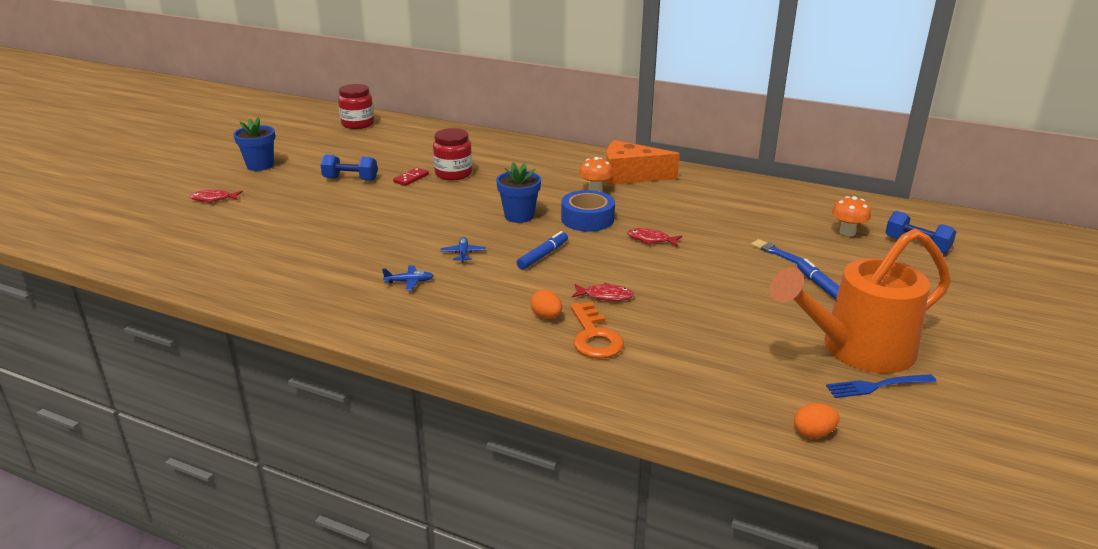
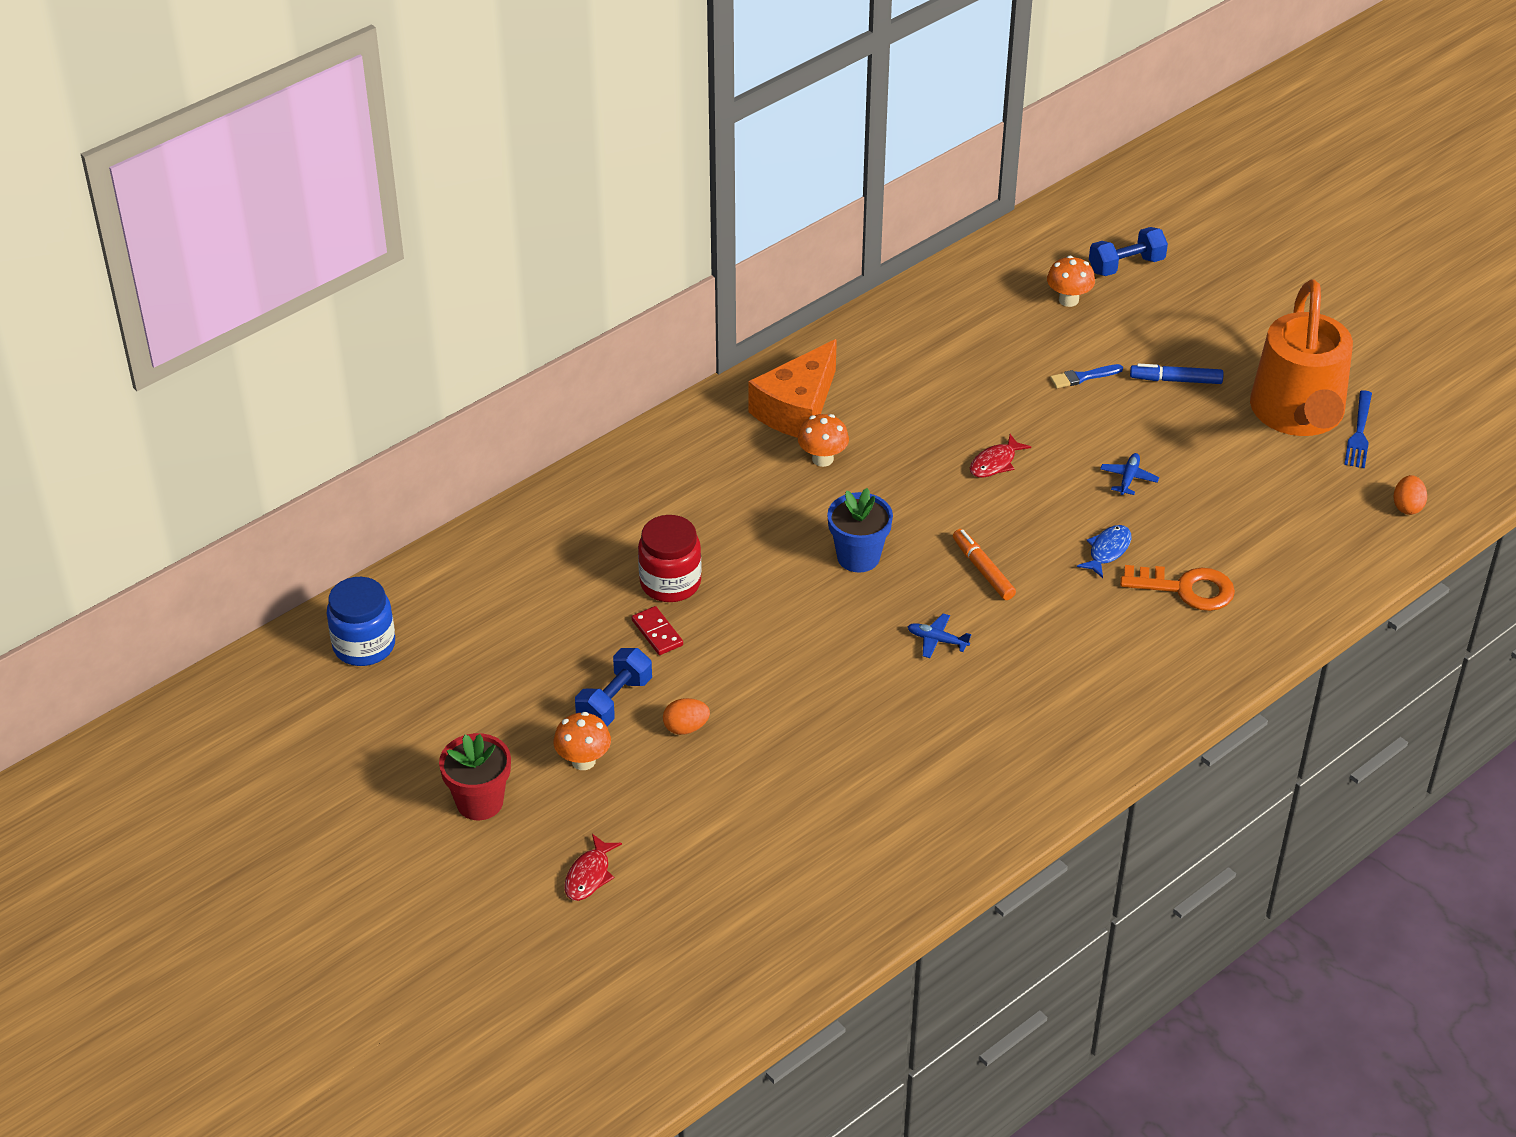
camera: 65 degrees left, 15 degrees up
blue flower pot [233,117,275,171] -> red flower pot [439,733,511,820]
red jar [338,84,374,129] -> blue jar [327,577,395,666]
blue plane [382,265,434,290] -> blue plane moved to [1100,453,1159,495]
blue marker [517,231,568,269] -> orange marker [953,529,1016,600]
orange egg [530,290,562,319] -> orange egg moved to [663,698,710,735]
blue tape [561,190,615,232] -> none
red fish [572,283,634,301] -> blue fish [1077,525,1131,578]
none -> orange mushroom [554,712,611,770]

